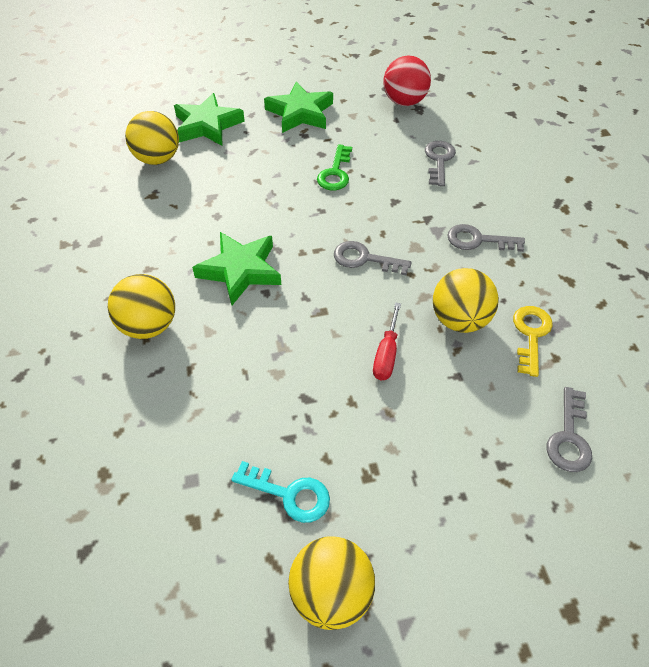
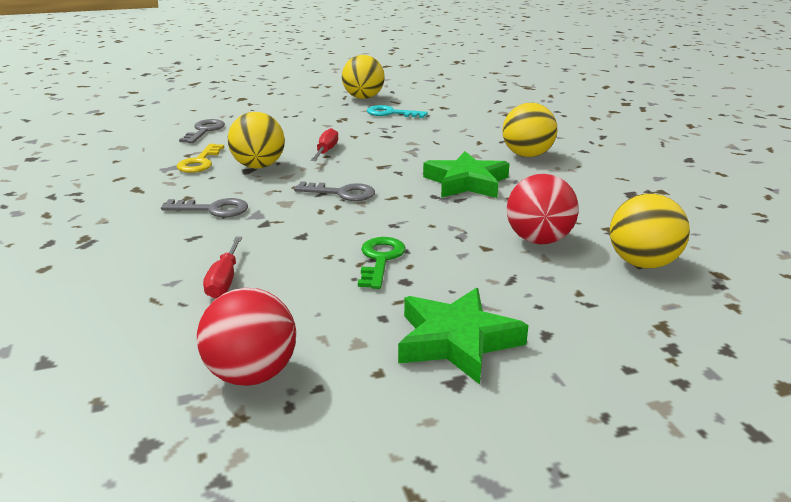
camera: 175 degrees right, 25 degrees down
green star [174,93,245,146] -> none
grey key [425,141,456,186] -> red screwdriver [203,237,242,298]
none -> red ball [507,174,579,244]

